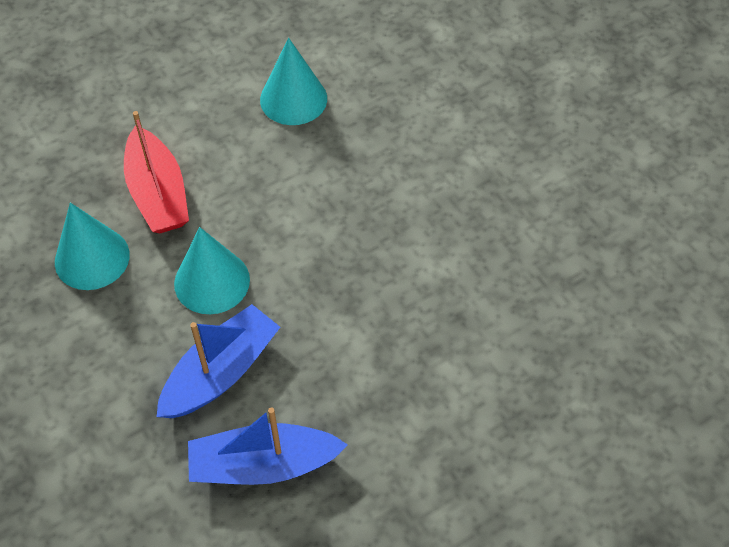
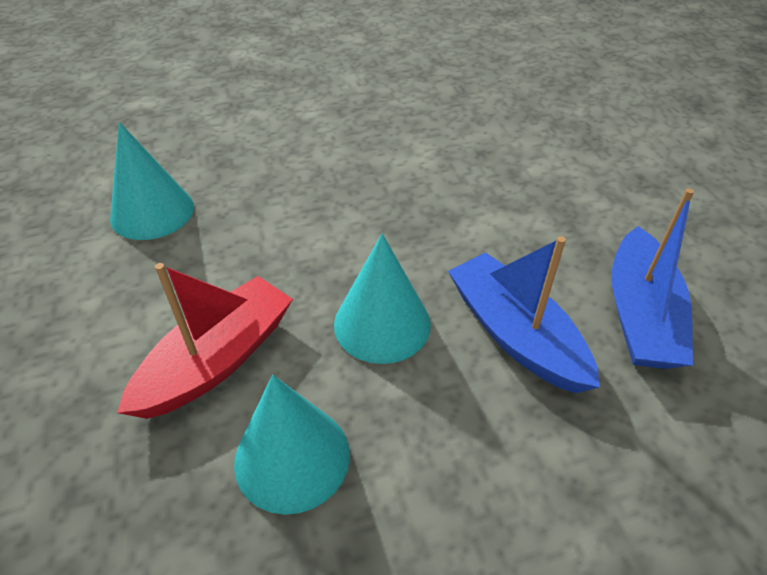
camera: 75 degrees left, 10 degrees down
red boat [124,111,189,233] -> red boat turned 45 degrees counterclockwise [117,263,293,419]

